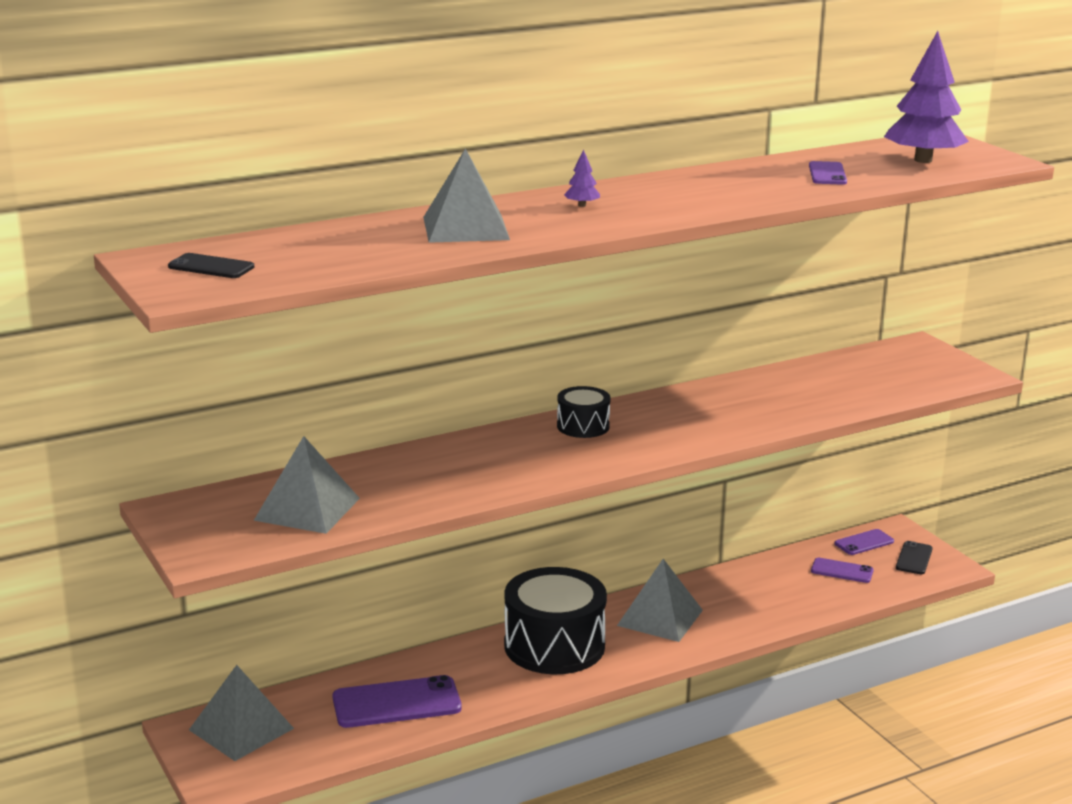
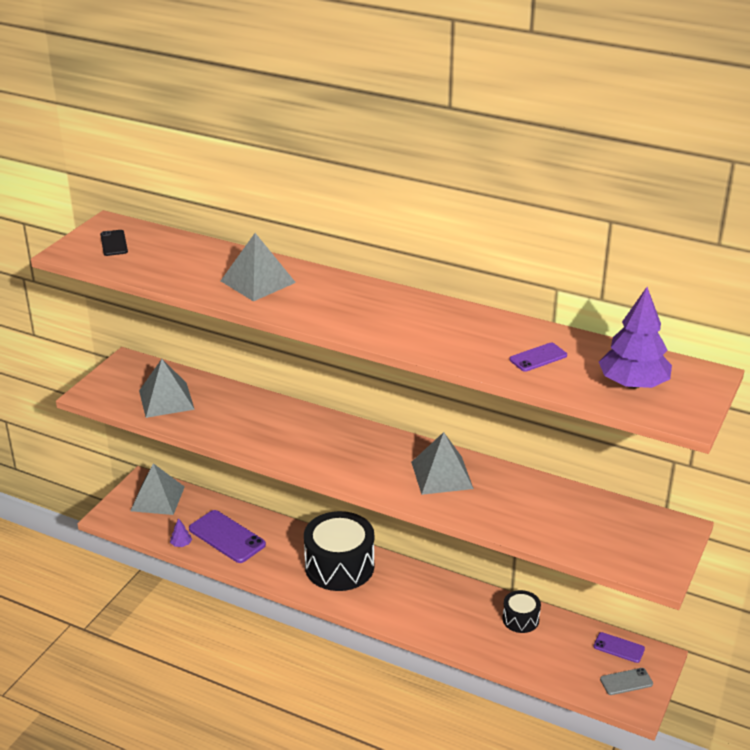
camera: 55 degrees right, 10 degrees up
black drum [557,386,610,438] -> black drum moved to [502,590,541,633]
purple tree [564,149,600,207] -> purple tree moved to [170,518,192,547]
grey pyramid [617,559,703,642] -> grey pyramid moved to [411,432,474,495]
purple phone [811,558,874,583] -> none
black phone [896,541,933,574] -> grey phone [600,668,653,695]

